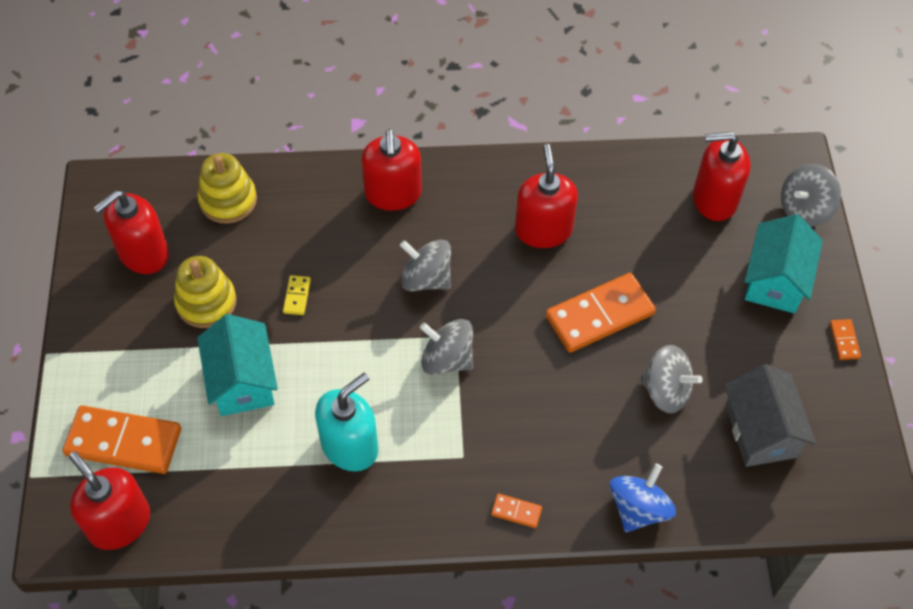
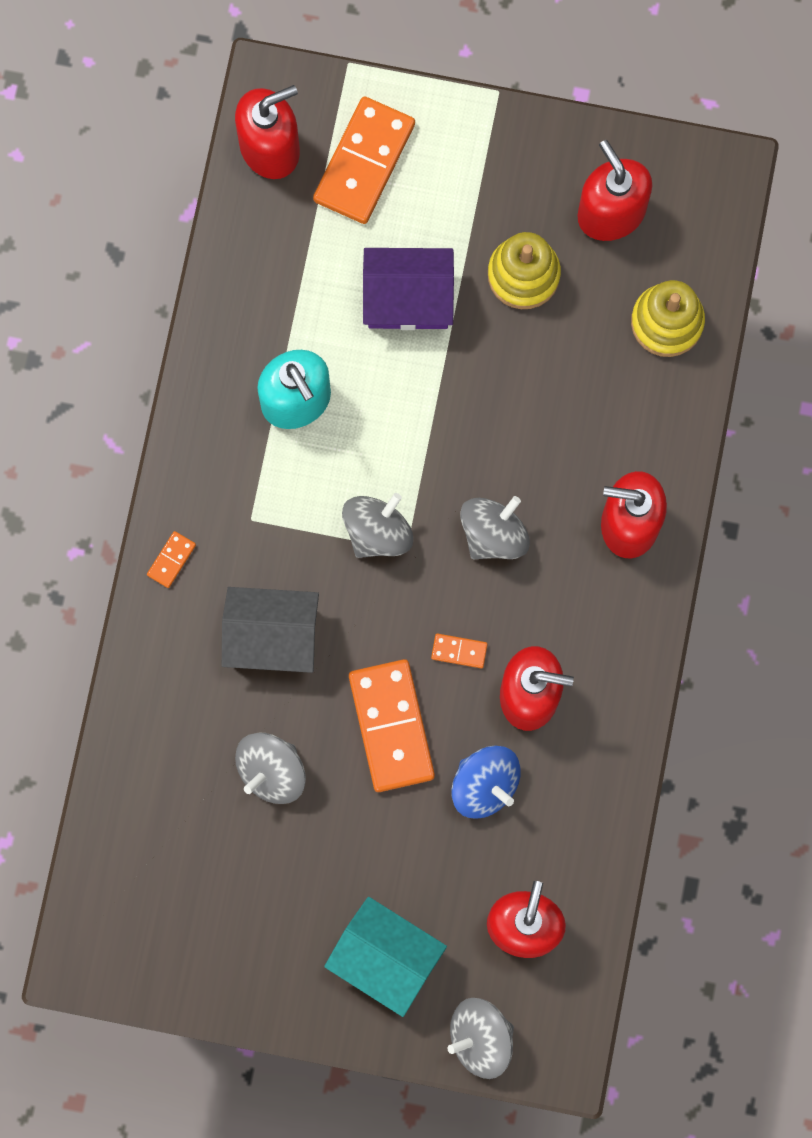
camera: 105 degrees right, 20 degrees up
turquoise house [197,314,278,416] -> purple house [363,248,454,330]
yellow domino [283,275,311,315] -> none
blue spinning top [609,463,676,532] -> blue spinning top moved to [451,745,521,818]
grey house [725,364,816,467] -> grey house moved to [222,587,319,673]
grey spinning top [781,164,841,227] -> grey spinning top turned 90 degrees counterclockwise [448,998,514,1079]
orange domino [830,319,861,360] -> orange domino moved to [431,633,488,668]

